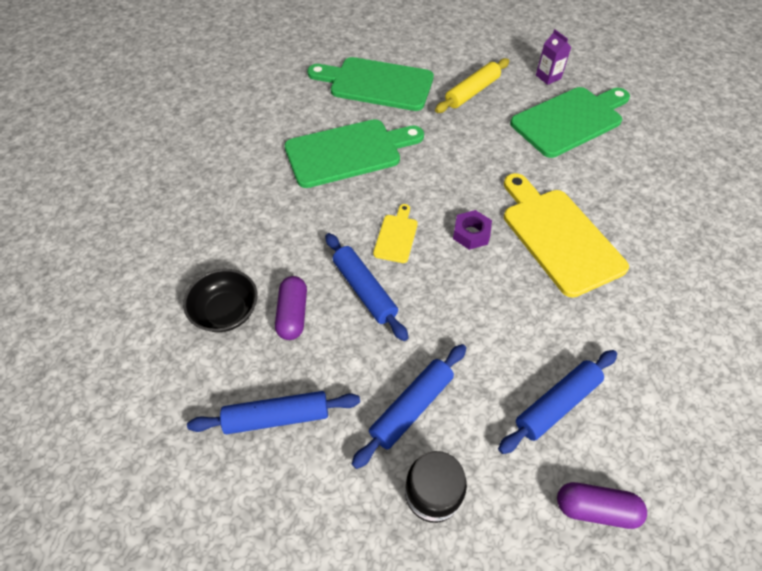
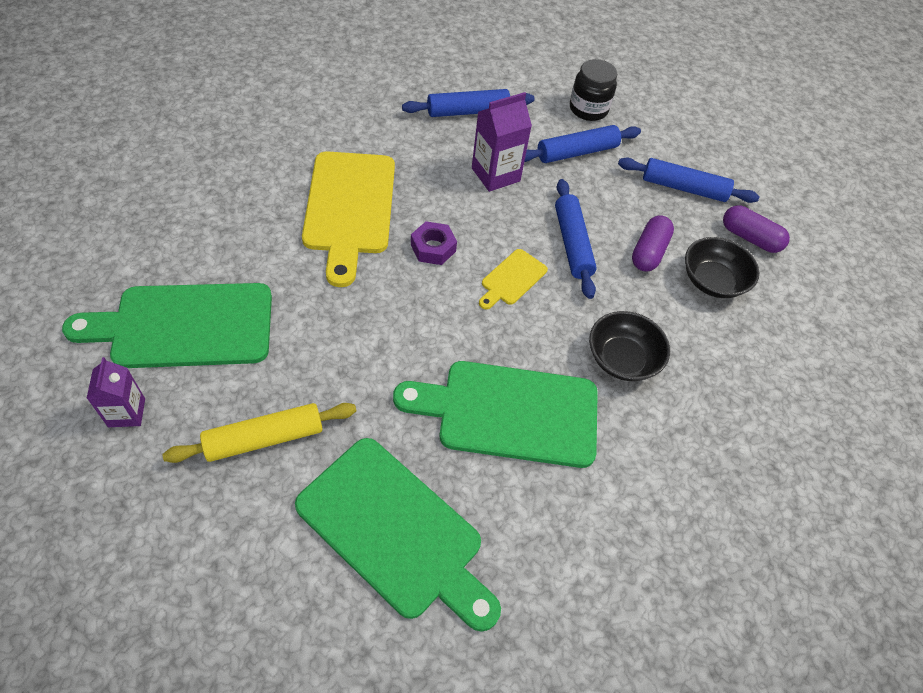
camera: 160 degrees left, 0 degrees up
purple capsule [557,482,647,529] -> purple capsule moved to [723,205,790,253]
none -> purple carton [472,92,532,192]
none -> black bowl [589,311,670,381]

